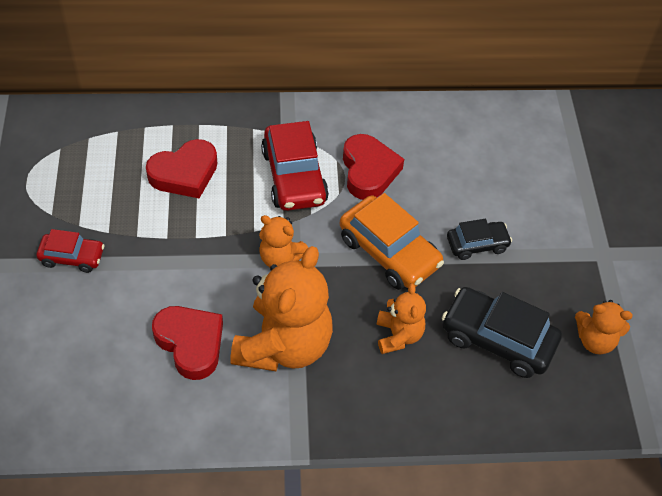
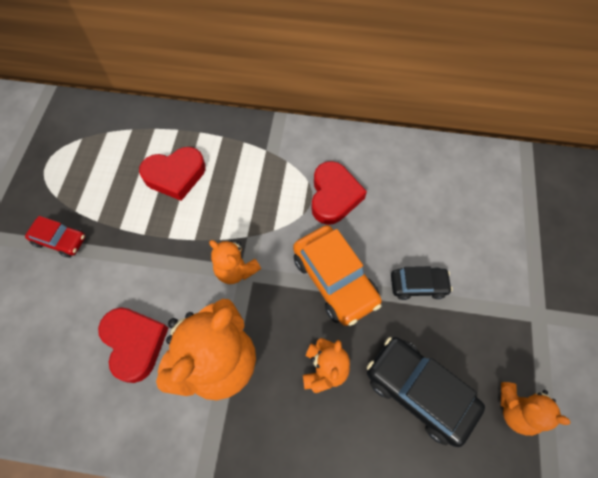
camera: 15 degrees right, 10 degrees up
red car [261,121,329,211] -> none

